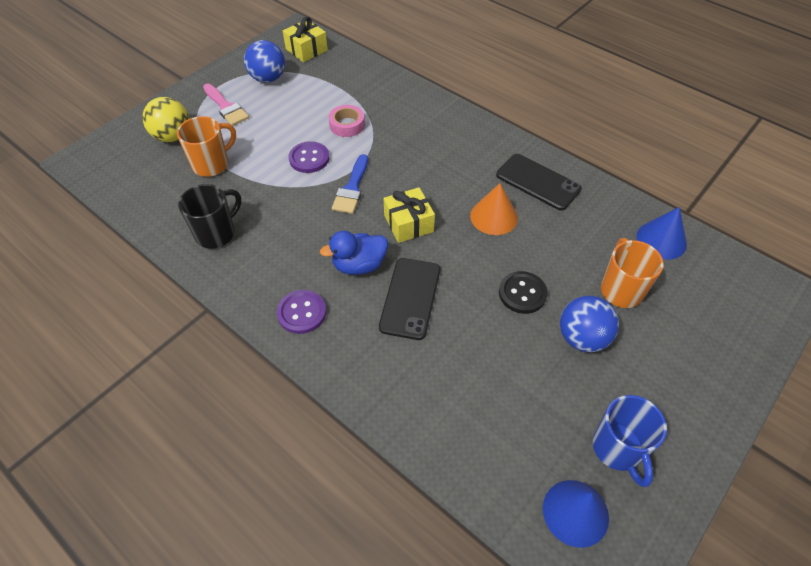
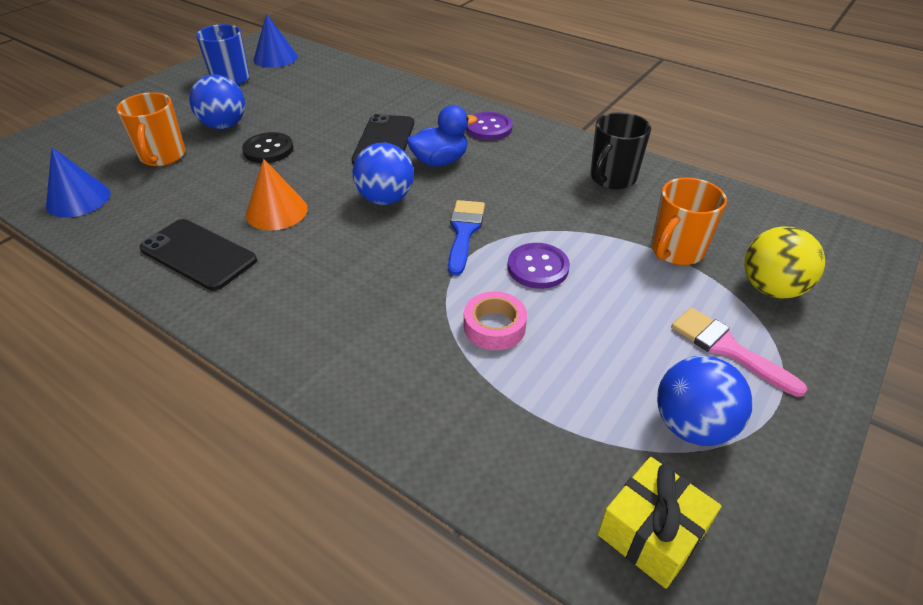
camera: 175 degrees right, 10 degrees down
yellow gift [384,187,435,243] -> blue ball [353,143,414,205]

